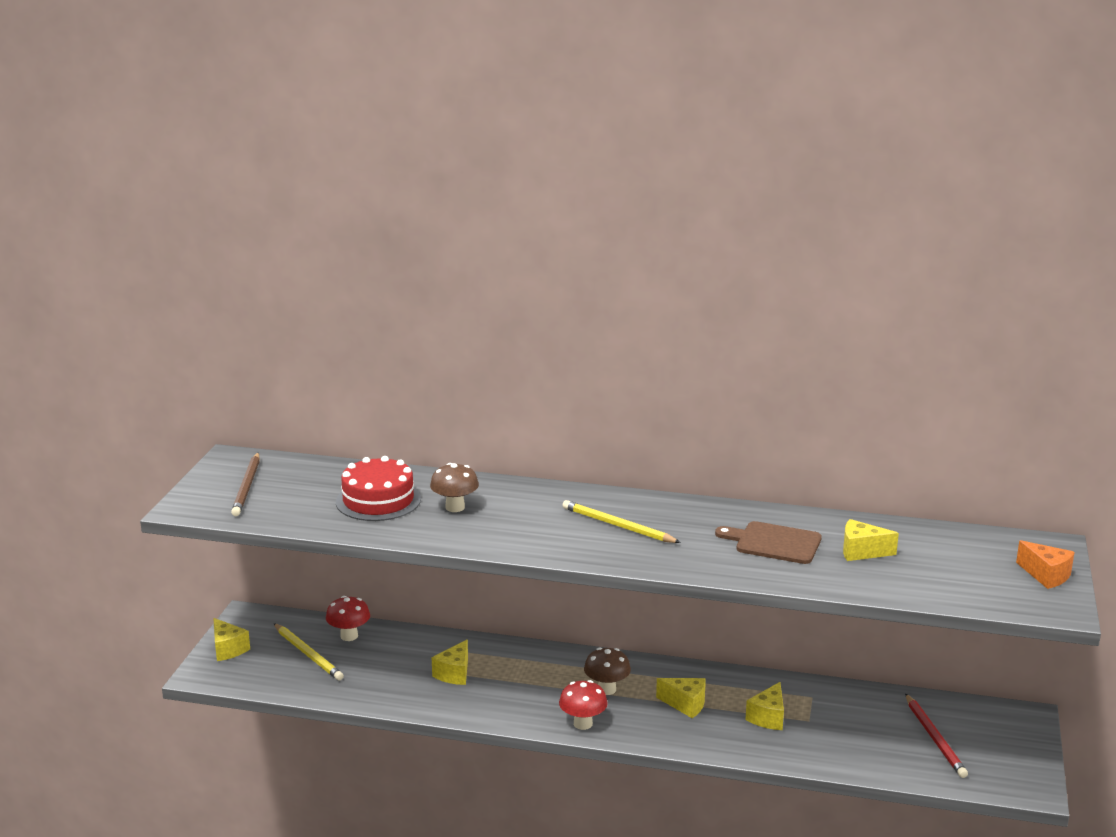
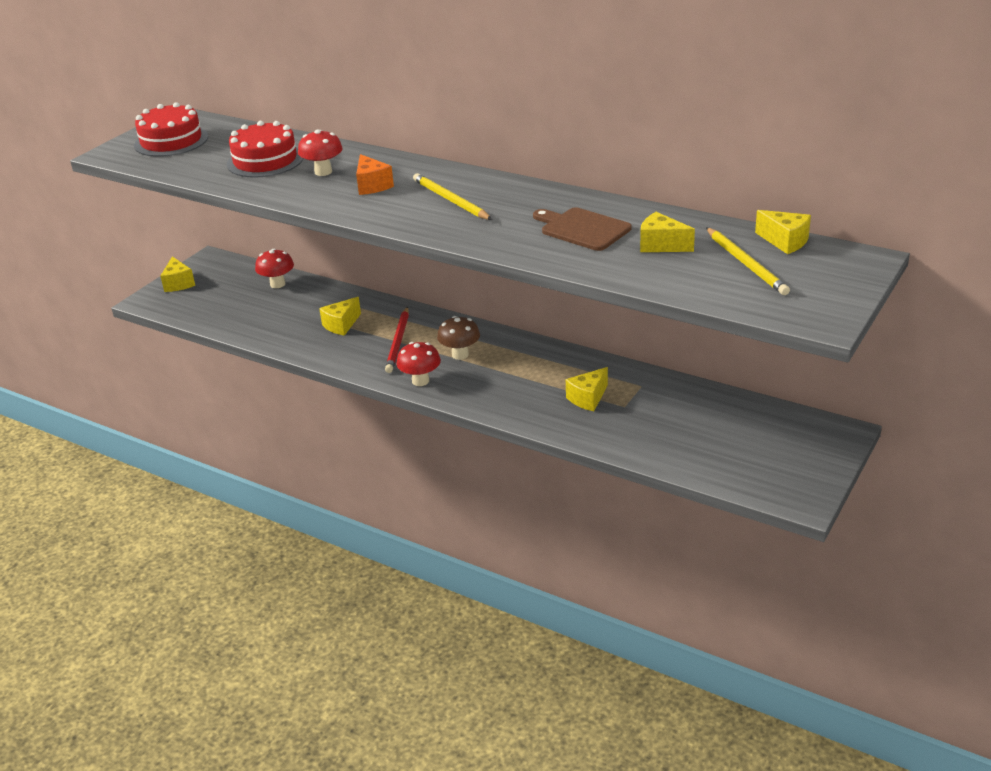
camera: 20 degrees right, 10 degrees up
brown pencil [231,453,260,516] -> red cake [134,102,208,157]
yellow pencil [274,623,344,680] -> yellow pencil moved to [706,227,790,295]
brown mushroom [430,463,479,512] -> red mushroom [298,130,343,176]
yellow cheese [656,678,706,718] -> yellow cheese moved to [755,210,811,254]
red pencil [905,694,968,778] -> red pencil moved to [385,307,409,373]
orange cheese [1016,540,1074,589] -> orange cheese moved to [356,154,394,195]

